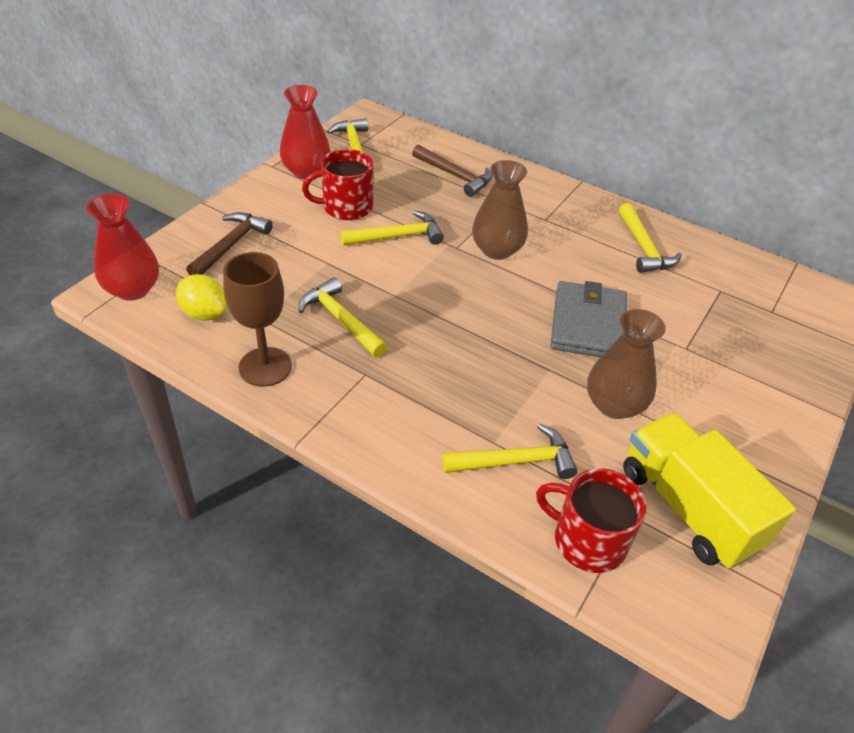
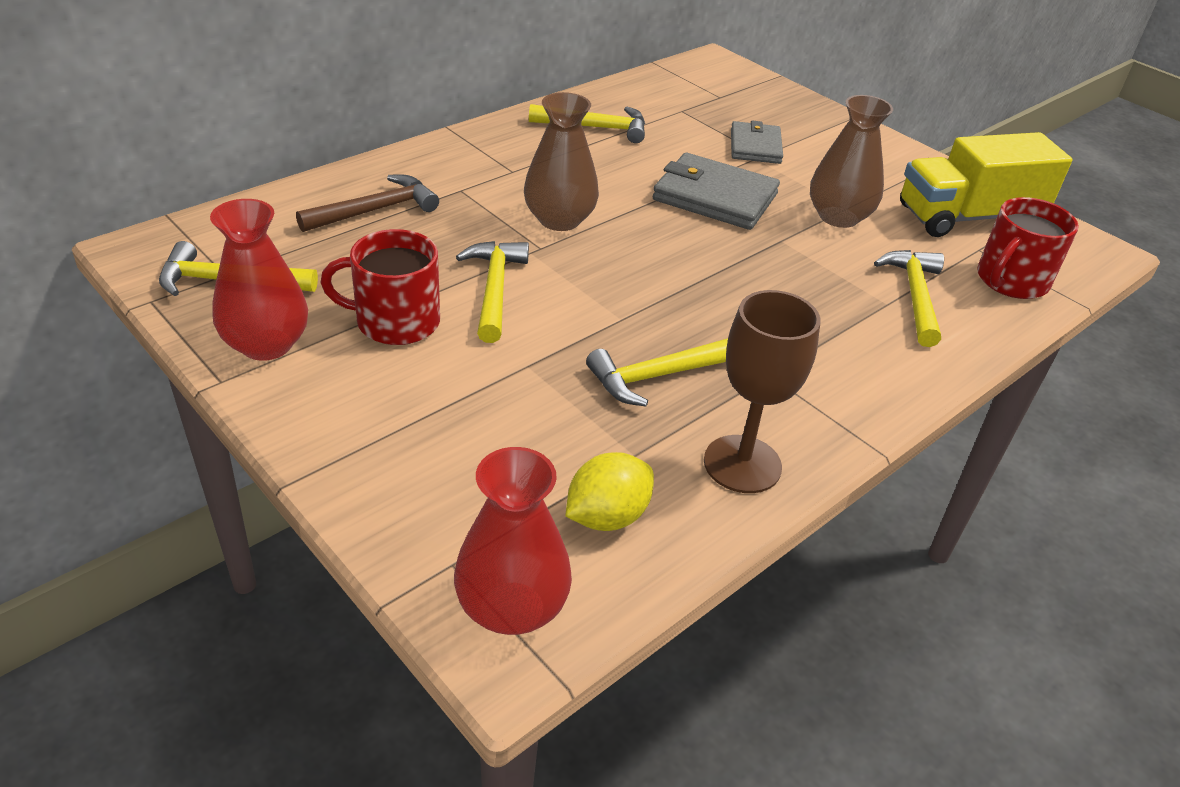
camera: 75 degrees left, 5 degrees down
brown hammer [186,212,273,275] -> none
red mug [302,149,373,220] -> red mug turned 90 degrees clockwise [320,229,440,345]
none -> grey wallet [731,121,783,164]

